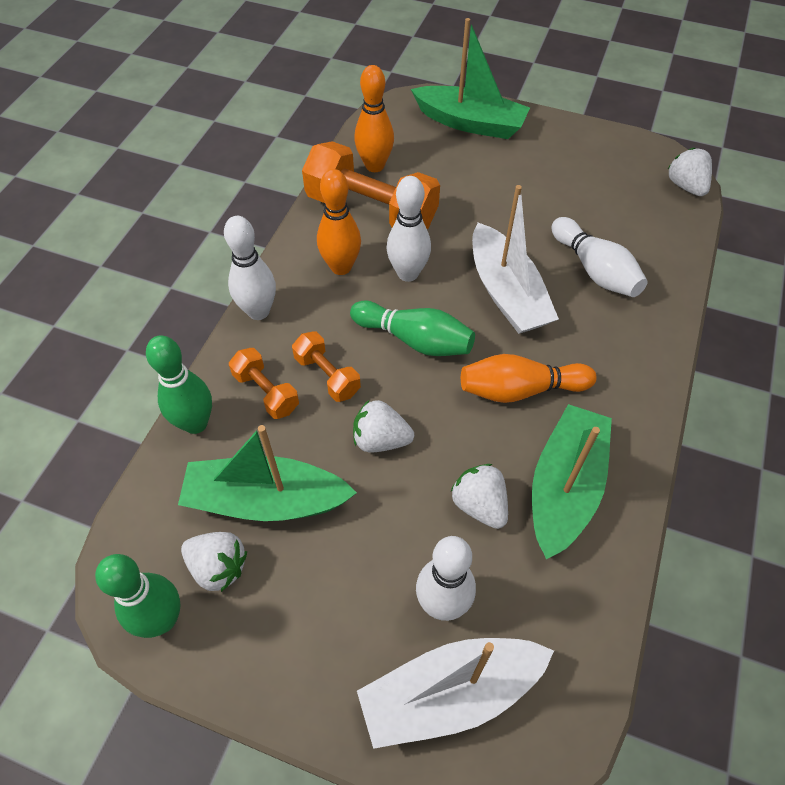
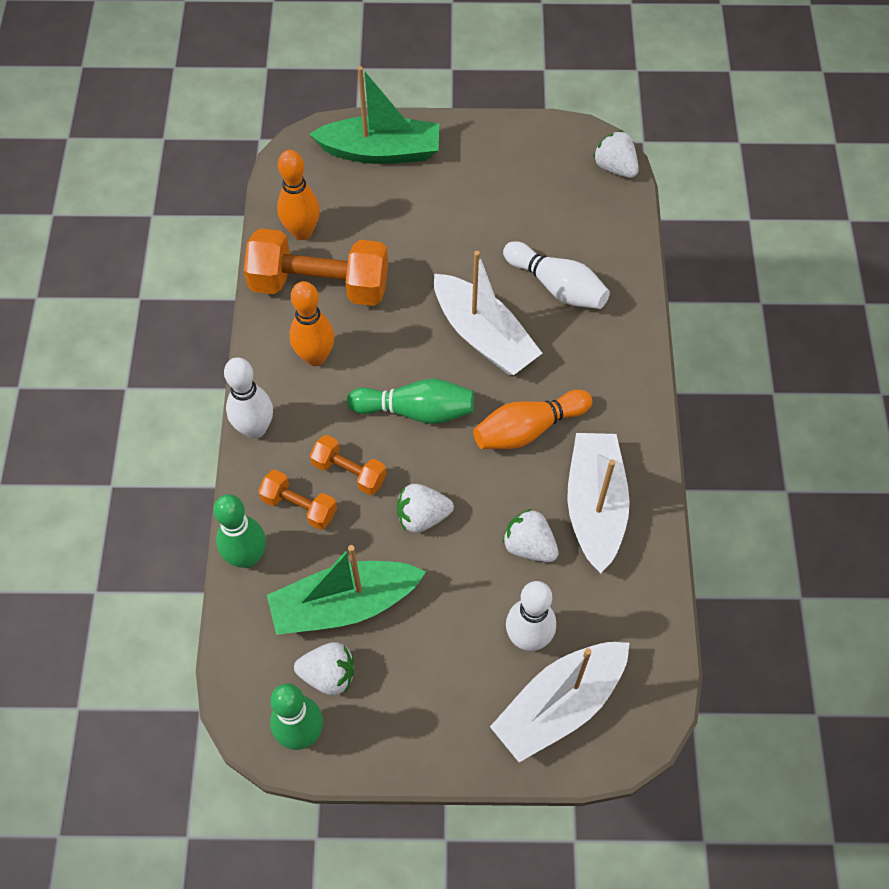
camera: 20 degrees left, 5 degrees up
white bowling pin [386,176,431,282] -> none
green boat [532,404,612,559] -> white boat [567,433,630,573]

